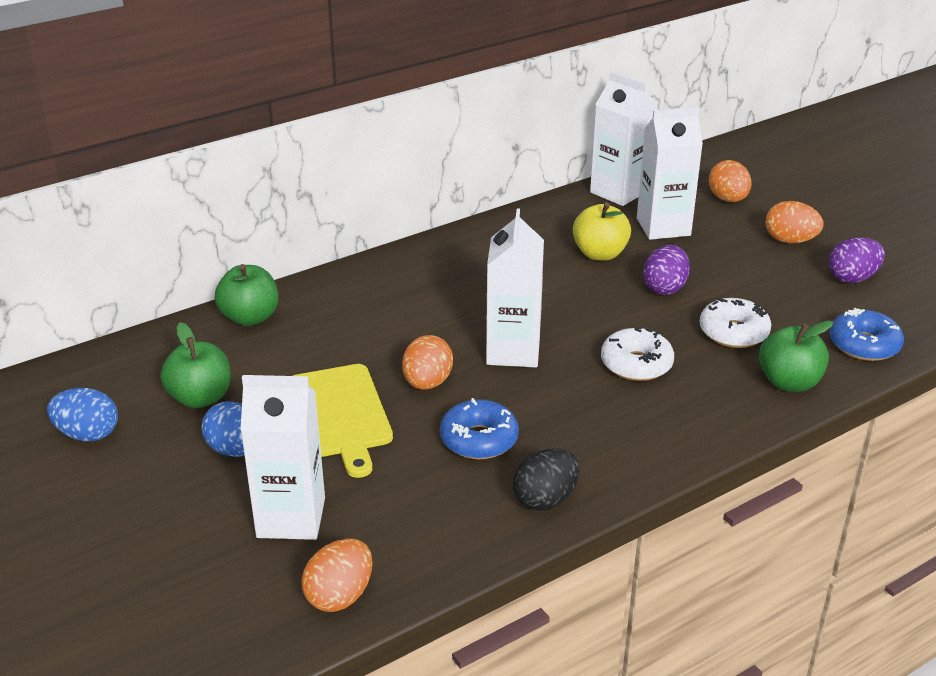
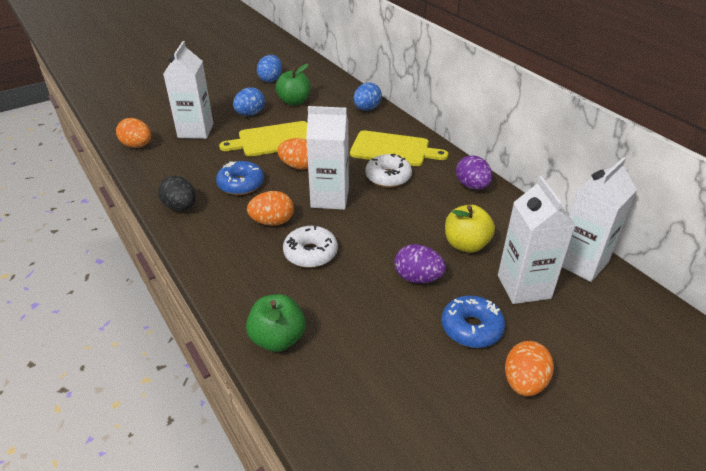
camera: 90 degrees right, 5 degrees up
green apple [215,264,278,326] -> blue egg [354,82,382,111]
white donut [700,298,771,348] -> white donut moved to [365,154,412,187]
orange egg [709,160,752,202] -> orange egg moved to [247,191,294,226]
purple egg [828,237,885,283] -> purple egg moved to [456,155,493,190]
blue donut [830,308,904,361] -> blue donut moved to [442,296,505,348]
none -> yellow cutting board [350,130,449,166]

